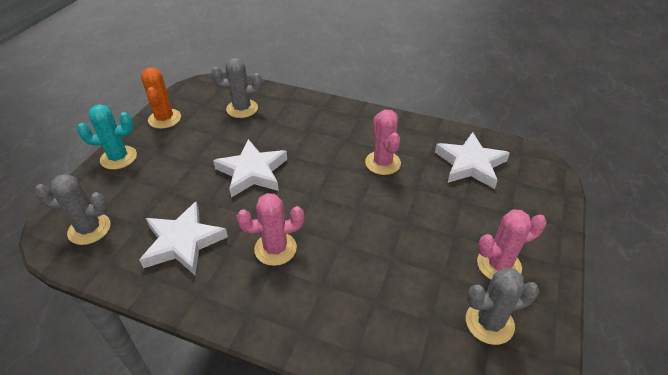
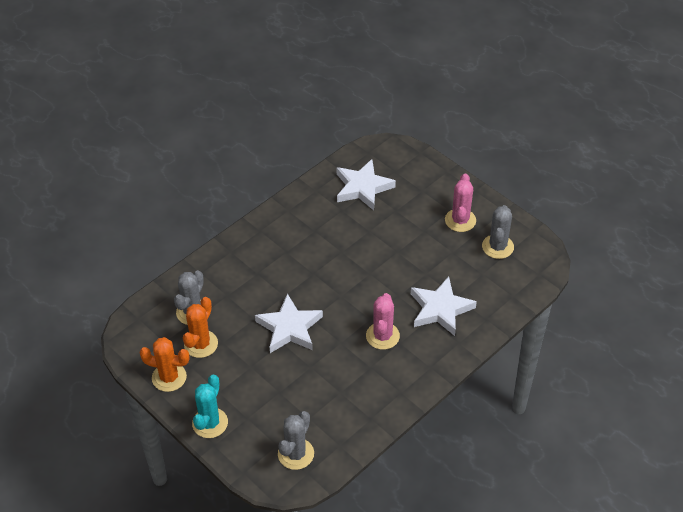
camera: 65 degrees left, 5 degrees up
white star [140,202,228,275] -> white star moved to [411,277,477,336]
pink cactus [365,109,401,175] -> none
none -> orange cactus [183,297,218,358]

